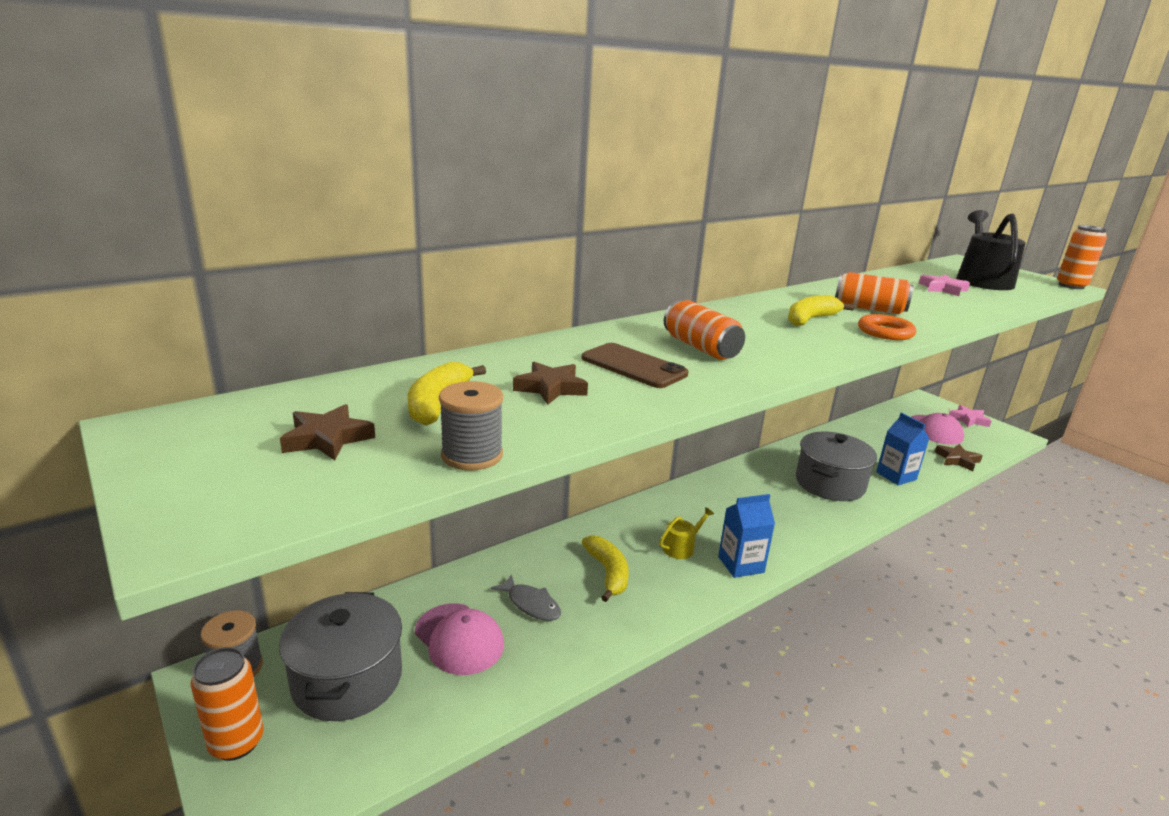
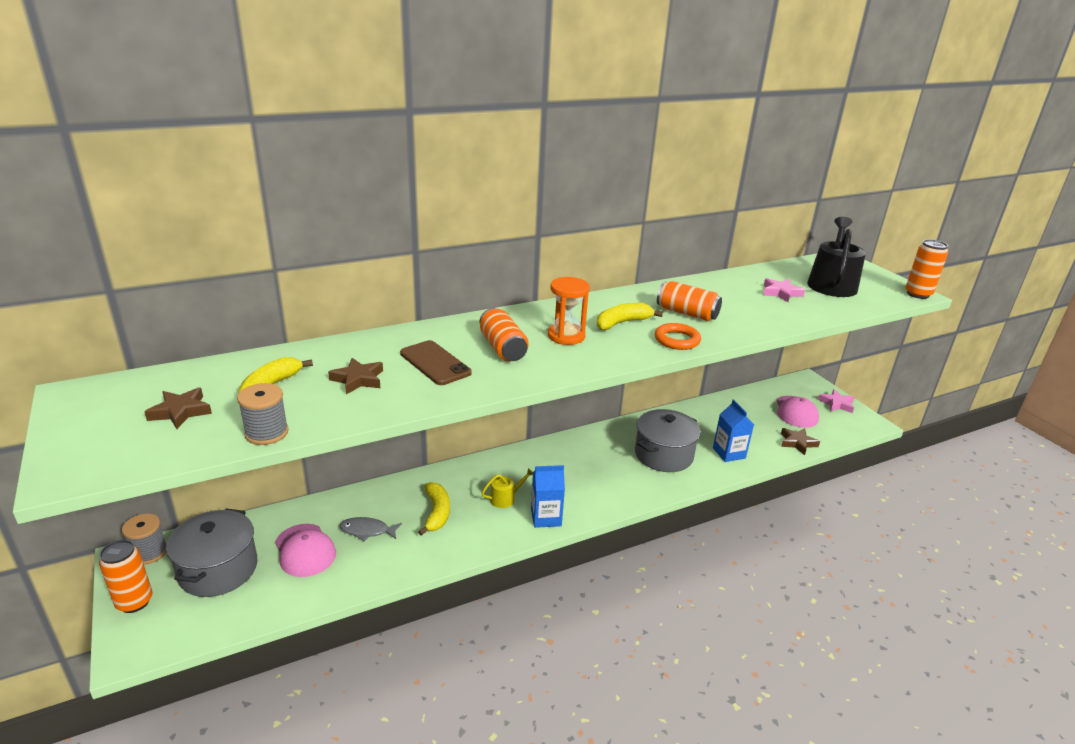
camera: 10 degrees right, 5 degrees up
grey fish [490,574,561,621] -> grey fish turned 135 degrees clockwise [340,517,402,541]
none -> orange hourglass [548,277,590,345]

